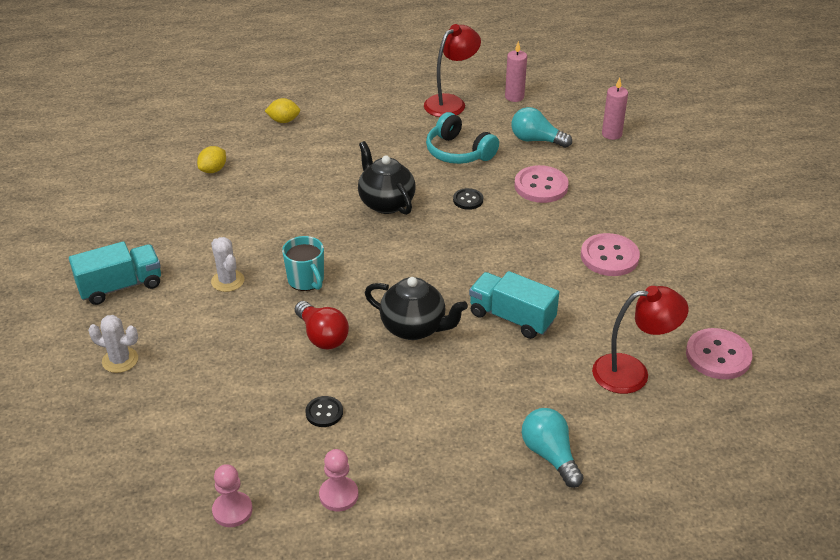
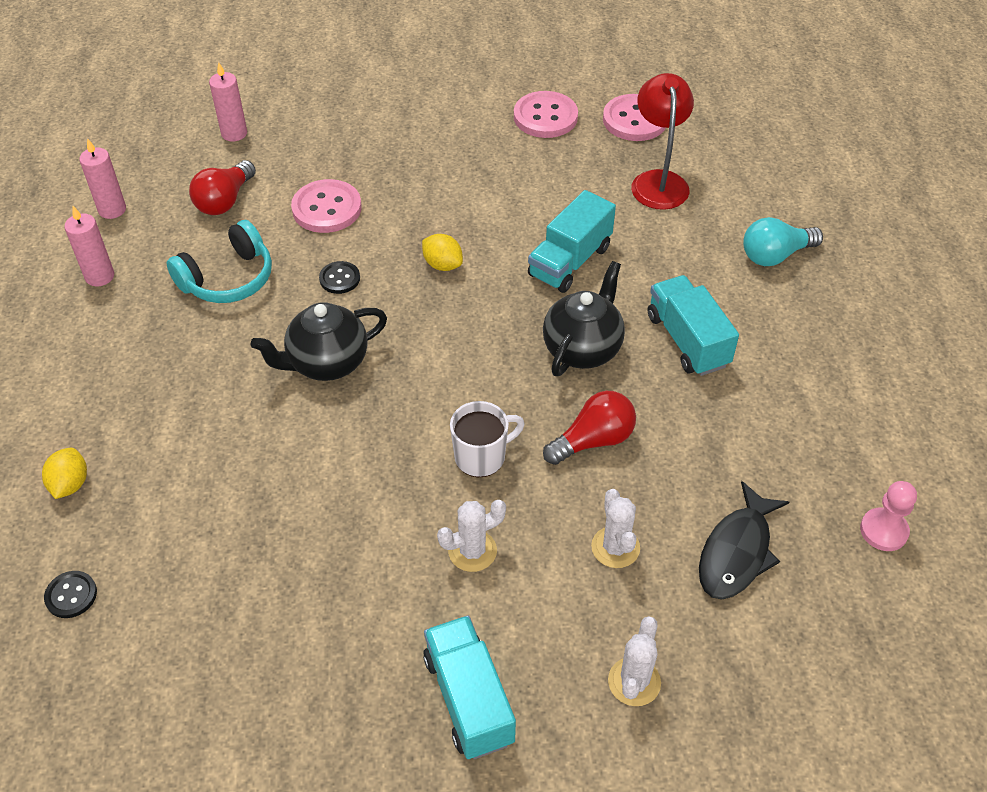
camera: 85 degrees left, 10 degrees up
yellow lemon [197,146,226,173] -> yellow lemon moved to [422,234,463,271]
turquoise mug [282,236,324,291] -> white mug [450,401,525,477]
black button [306,396,343,427] -> black button moved to [44,571,97,618]
pink pawn [319,449,358,511] -> none
red lamp [424,24,481,117] -> pink candle [64,206,114,286]
turquoise light bulb [511,107,572,148] -> red light bulb [189,160,256,215]
pink button [581,233,640,276] -> pink button moved to [514,91,578,138]
none -> white cactus [591,489,640,568]
none -> turquoise truck [648,275,739,376]
none -> black fish [699,481,789,599]

